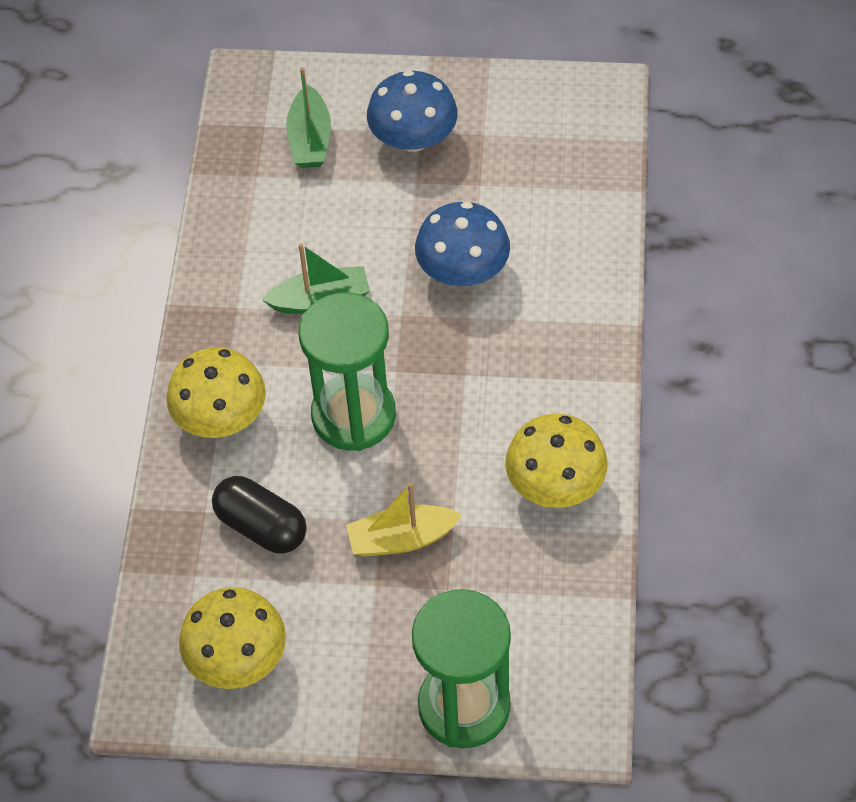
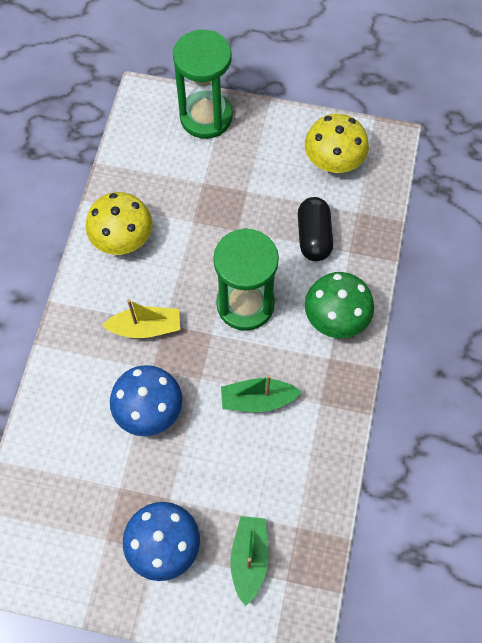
camera: 175 degrees left, 10 degrees up
yellow mushroom [166,347,266,438] -> green mushroom [305,272,374,338]
black capsule [212,476,307,554] -> black capsule turned 45 degrees clockwise [298,197,333,261]
yellow boat [346,483,462,557] -> yellow boat moved to [102,299,180,338]

